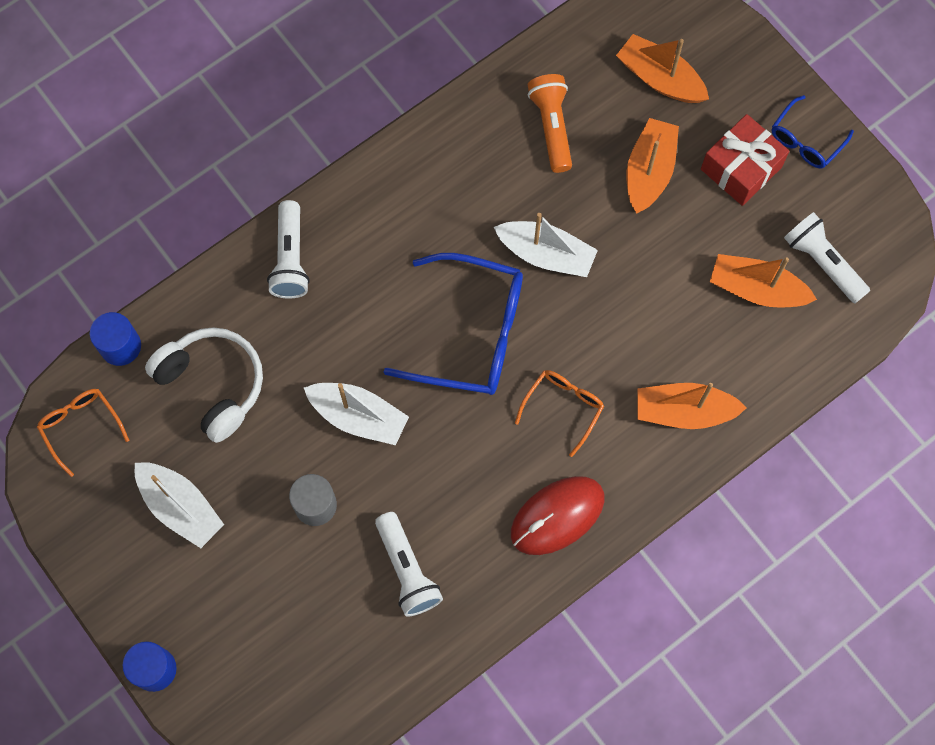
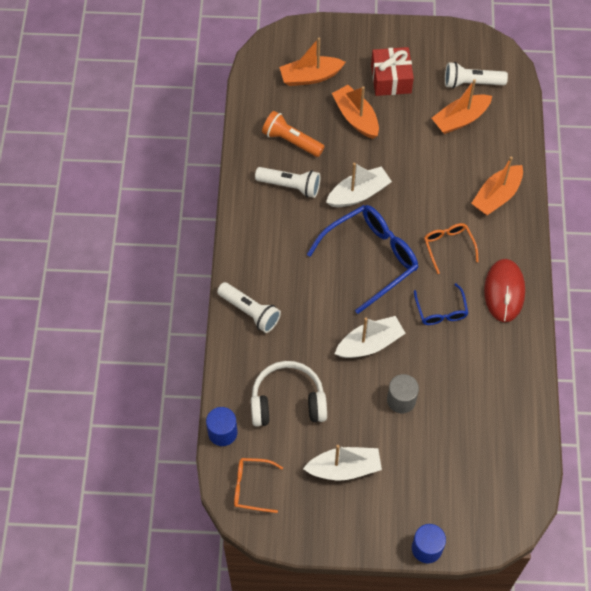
camera: 50 degrees left, 10 degrees down
white flashlight [375,512,443,617] -> white flashlight moved to [255,167,320,198]
blue glasses [772,95,854,169] -> blue glasses moved to [414,283,468,325]

